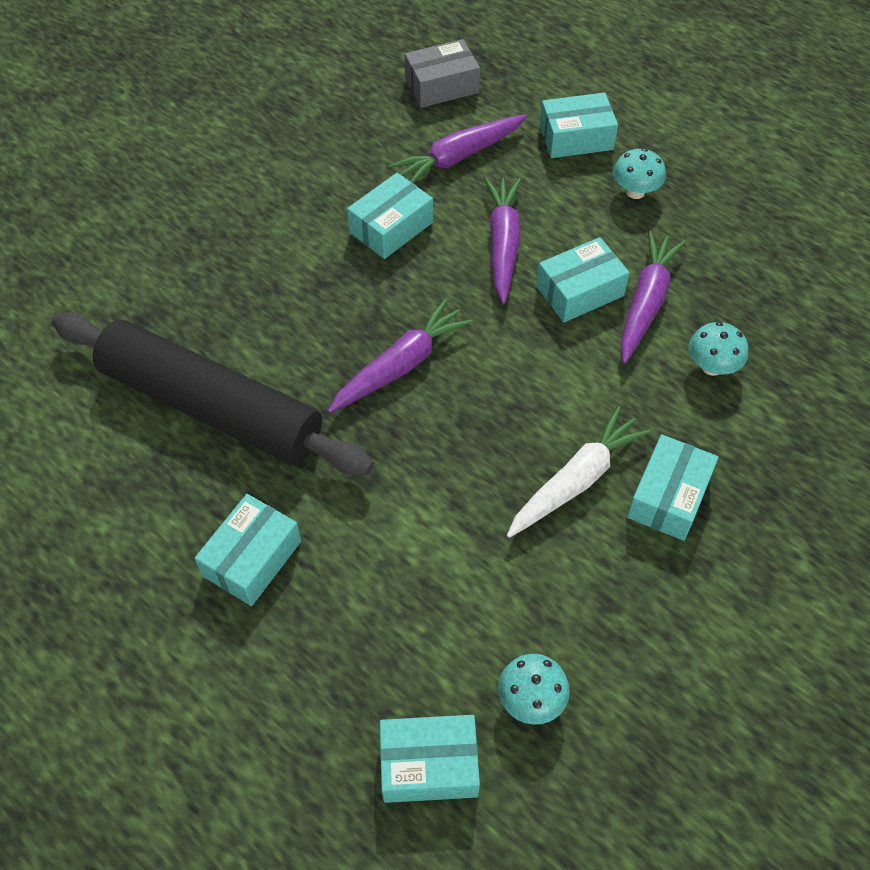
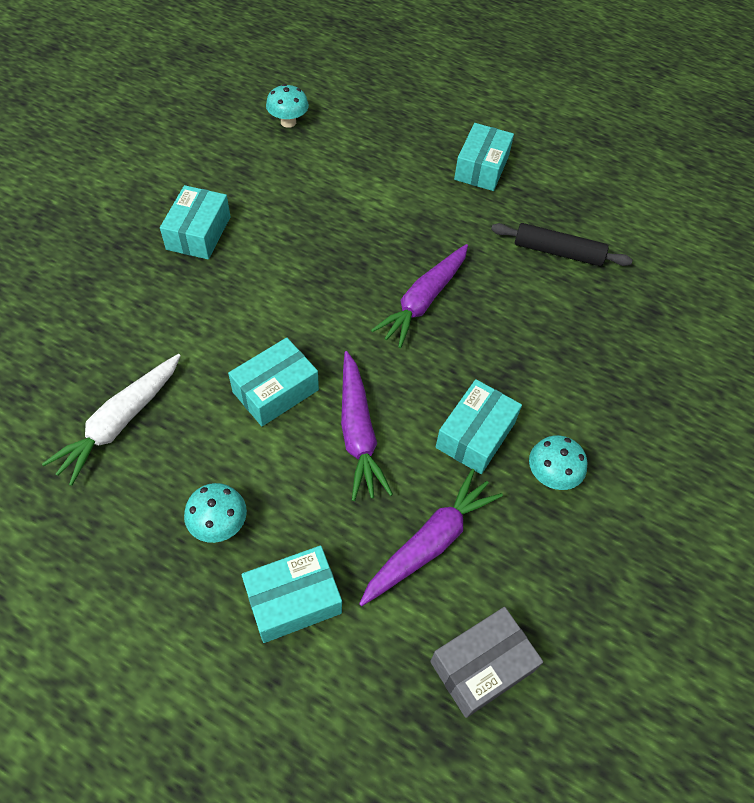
camera: 165 degrees right, 0 degrees up
black rolling pin [52,312,374,476] -> black rolling pin [491,223,633,266], size x0.48
turquoise box [380,715,480,803] -> none
white carrot [507,406,651,538] -> white carrot moved to [42,354,181,486]
purple carrot [620,231,686,363] -> none
turquoise mushroom [689,322,748,376] -> turquoise mushroom moved to [529,435,587,490]

